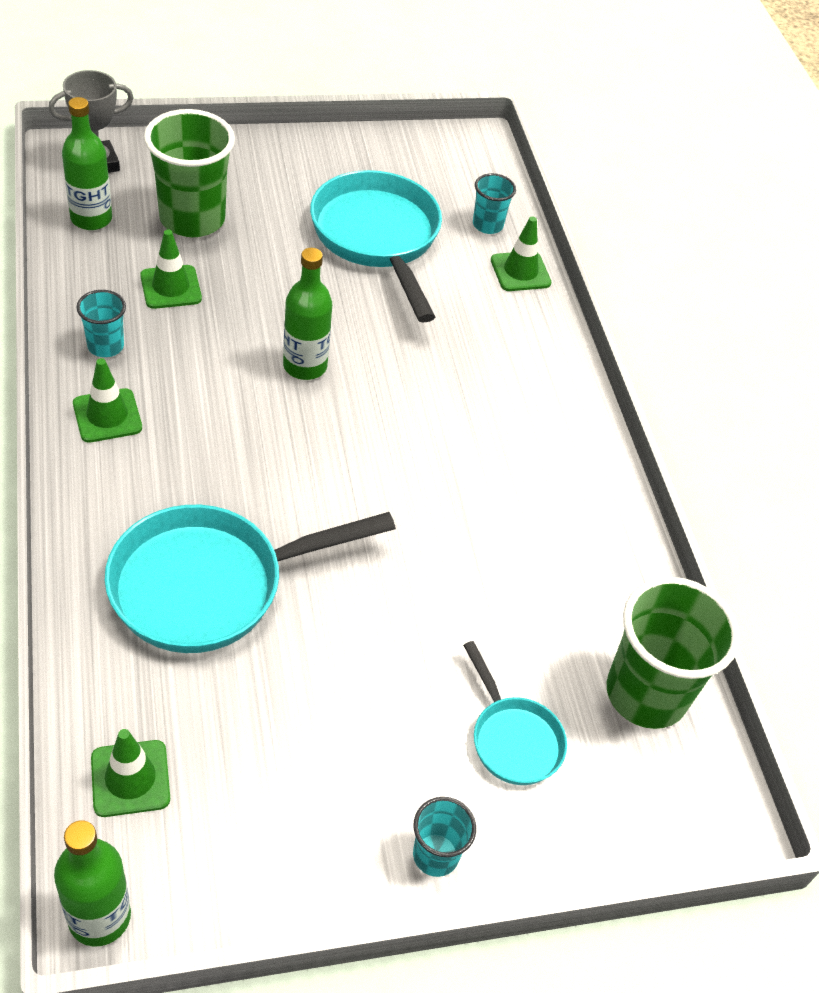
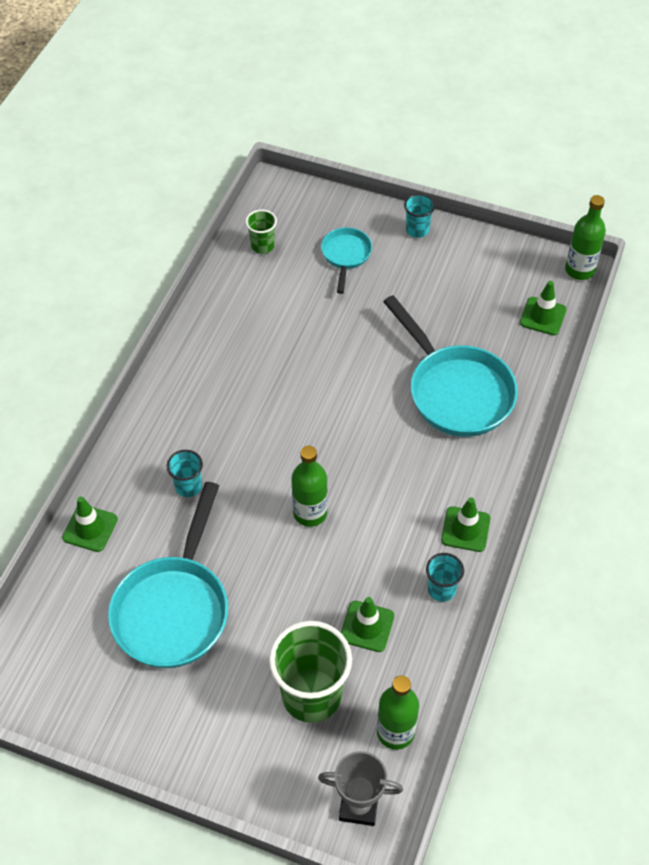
camera: 140 degrees left, 5 degrees up
turquoise pan [105,505,396,653] -> turquoise pan turned 45 degrees clockwise [383,295,518,437]
turquoise cup [473,173,516,234] -> turquoise cup moved to [167,450,203,497]
green cup [607,577,740,729] -> green cup [246,210,277,254], size x0.50

